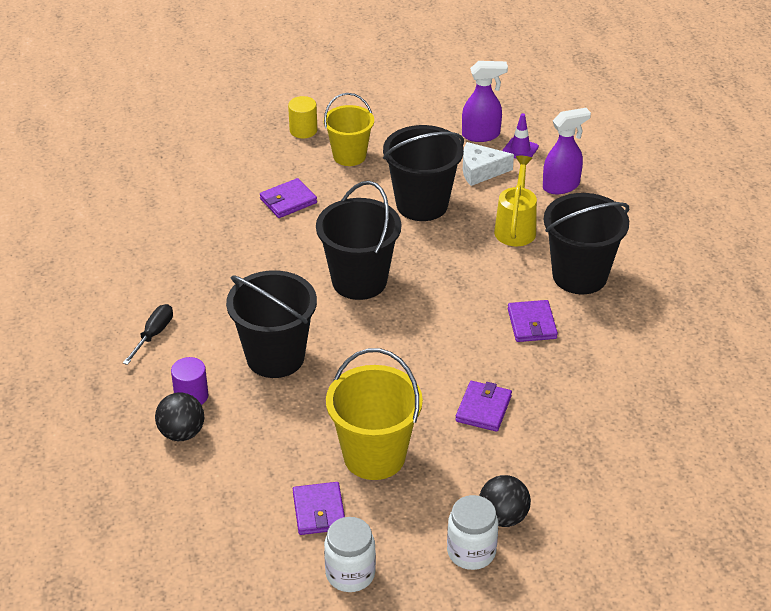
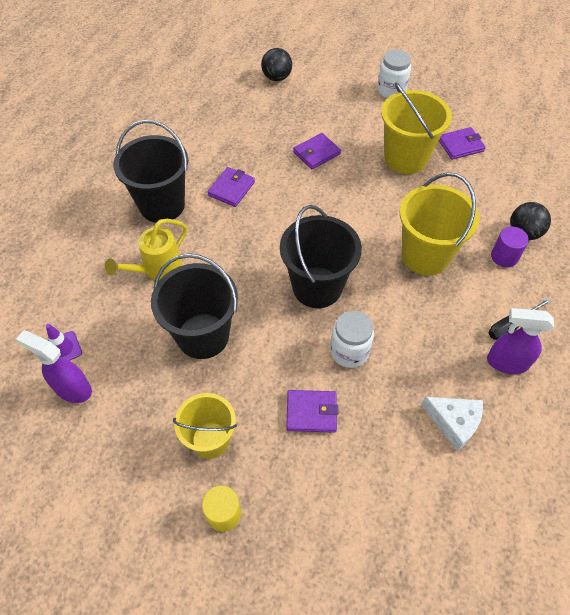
camera: 145 degrees left, 15 degrees up
black bucket [226,270,317,378] -> yellow bucket [399,172,480,275]
purple wallet [293,482,345,535] -> purple wallet turned 45 degrees clockwise [439,127,486,160]
white jar [324,517,376,592] -> white jar moved to [330,311,374,368]
white cheese [463,142,514,186] -> white cheese moved to [421,397,483,451]
black ball [479,475,531,527] -> black ball moved to [261,48,292,81]
purple spray bottle [543,108,591,194] -> purple spray bottle moved to [487,308,554,374]

